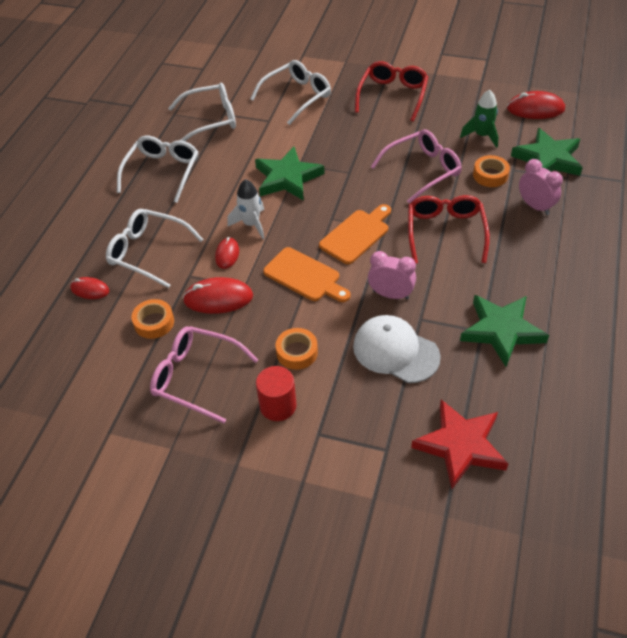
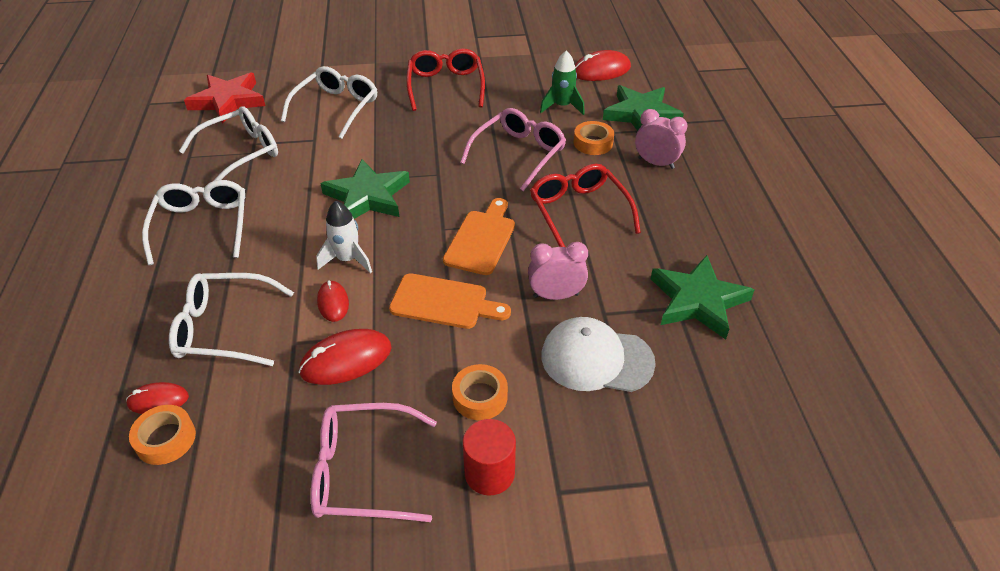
camera: 25 degrees left, 5 degrees down
orange tape [131,299,174,339] -> orange tape moved to [129,405,196,465]
red star [411,399,508,489] -> red star moved to [184,72,265,124]

